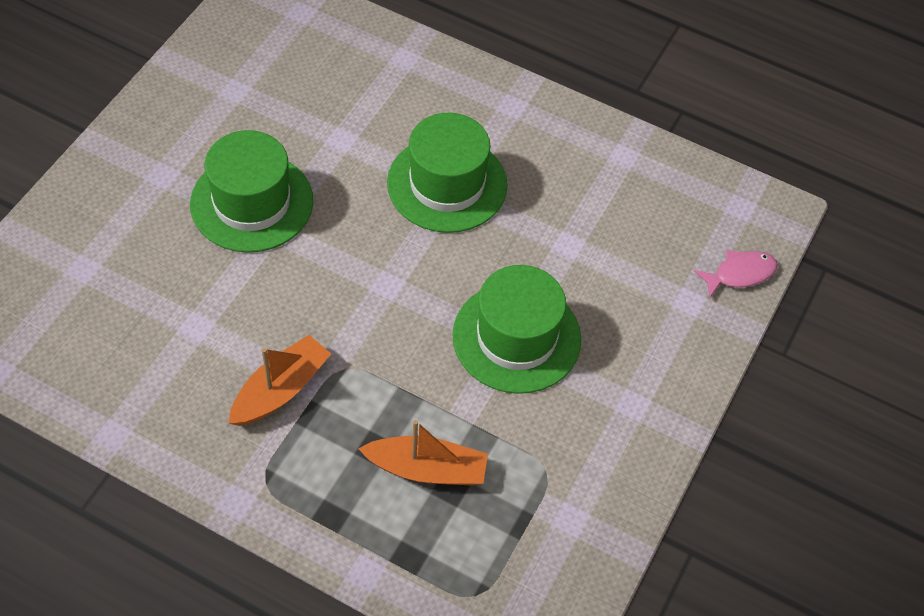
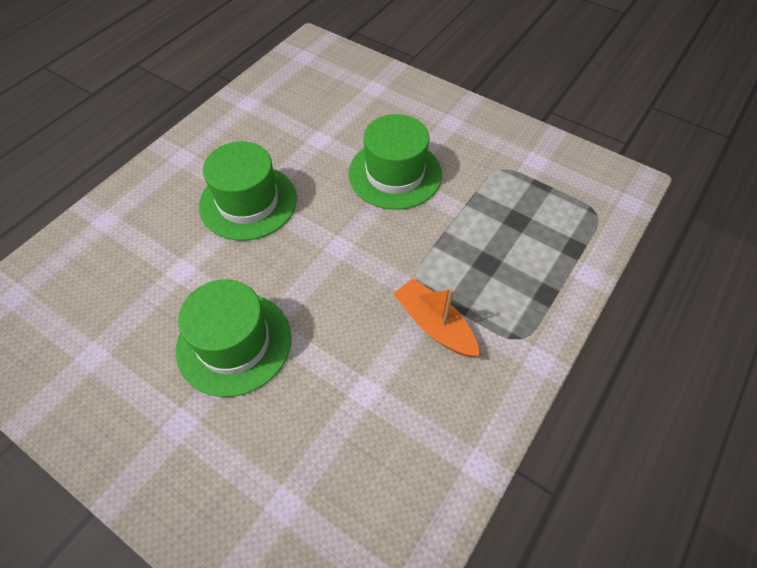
camera: 80 degrees left, 0 degrees up
orange boat [358,420,488,485] -> none
pink fish [694,250,778,298] -> none

